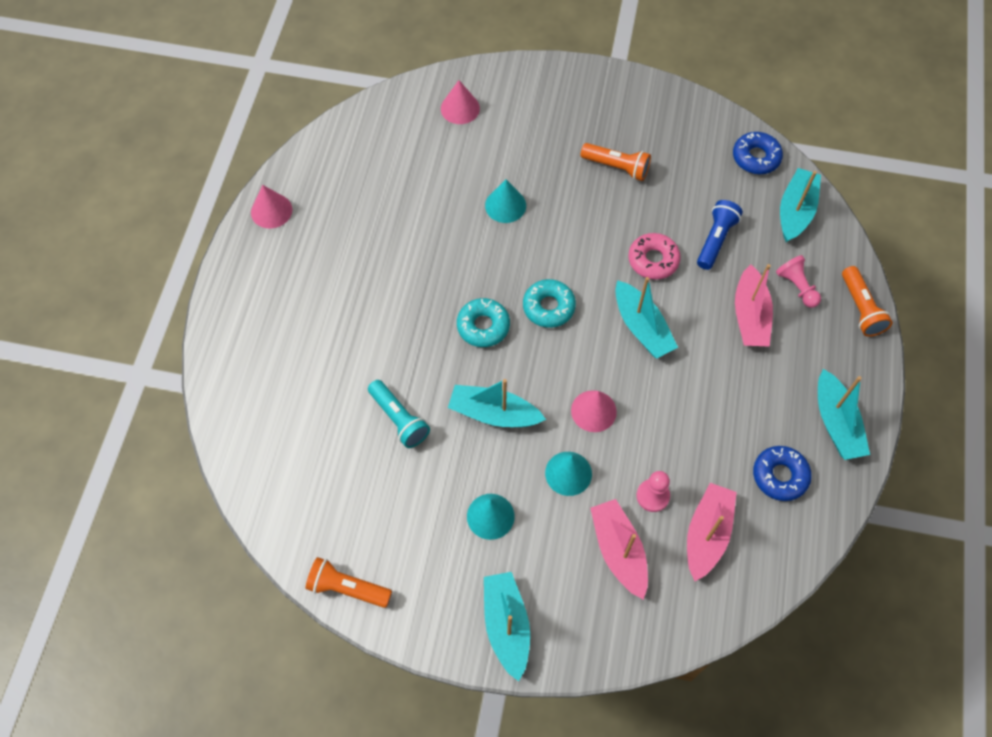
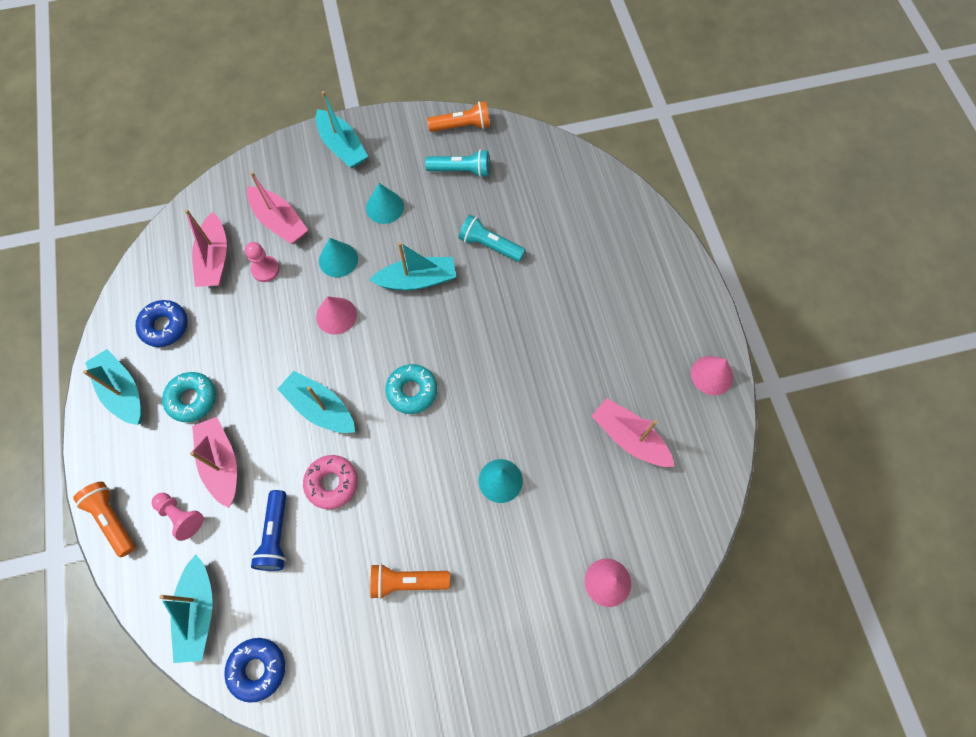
camera: 155 degrees right, 5 degrees up
turquoise donut [457,298,510,347] -> turquoise donut moved to [162,372,216,422]
none -> turquoise flashlight [425,149,489,178]
none -> pink boat [592,398,675,467]

